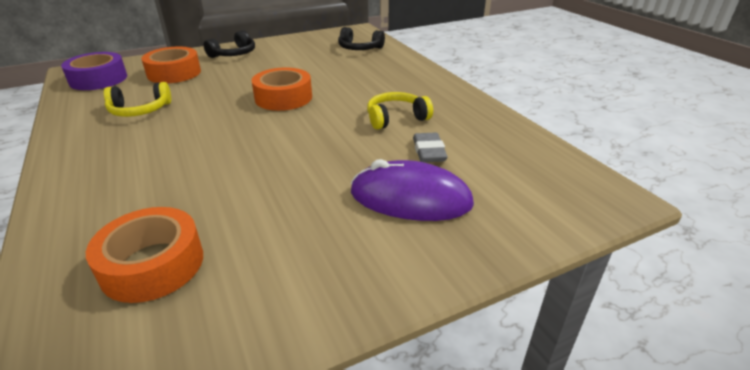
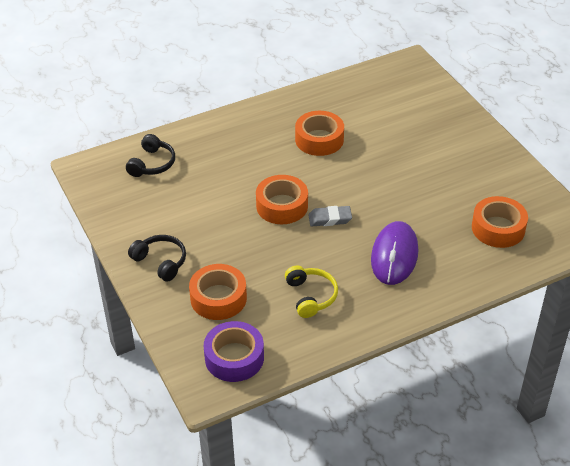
camera: 90 degrees left, 10 degrees up
purple mouse [351,159,474,221] -> purple mouse moved to [371,221,418,285]
yellow headphones [367,92,433,130] -> orange tape [295,111,344,156]
grey eraser [413,133,448,162] -> grey eraser moved to [309,206,352,227]

